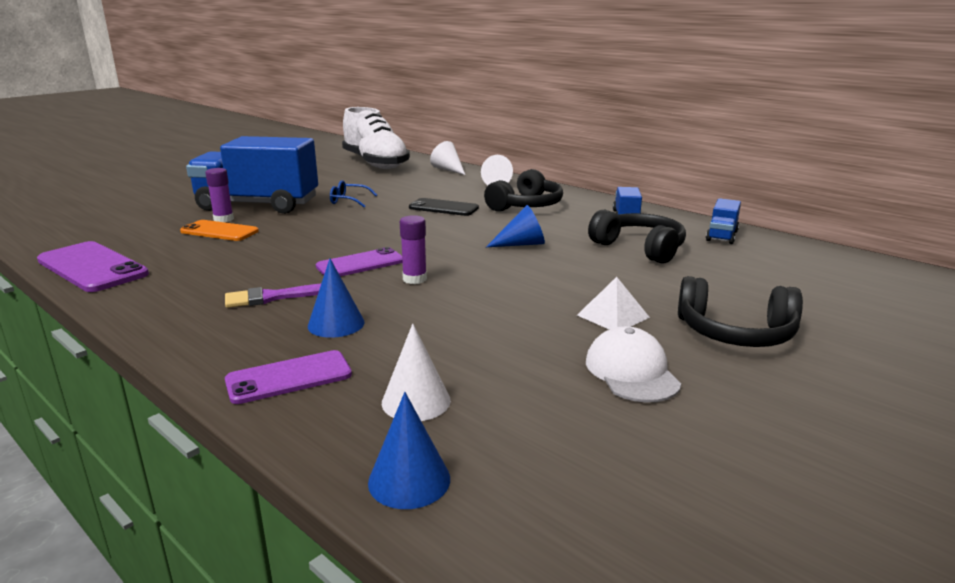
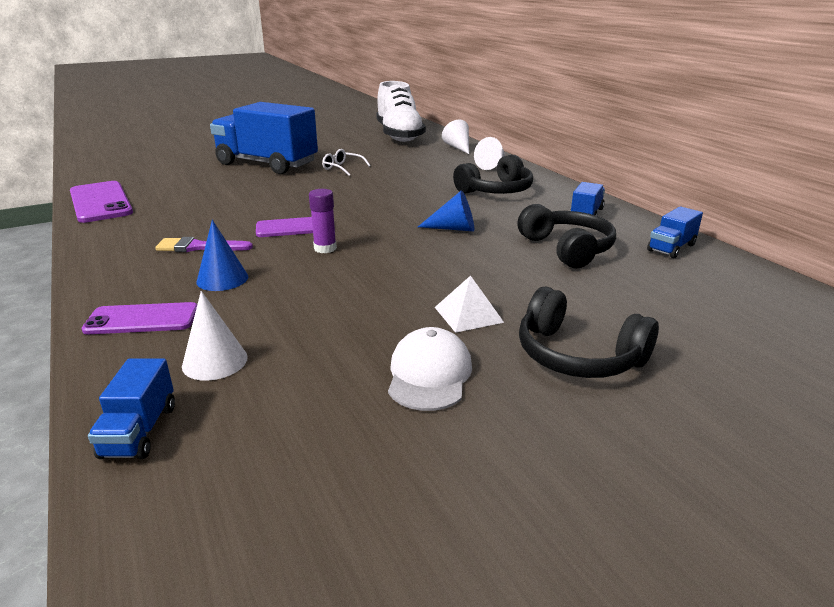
camera: 20 degrees right, 5 degrees up
orange phone [180,220,259,241] -> none
purple glue stick [205,168,234,222] -> none
blue glasses [330,180,377,207] -> white glasses [322,149,371,176]
blue cone [368,392,450,509] -> blue truck [88,358,175,459]
black phone [409,198,479,216] -> none

